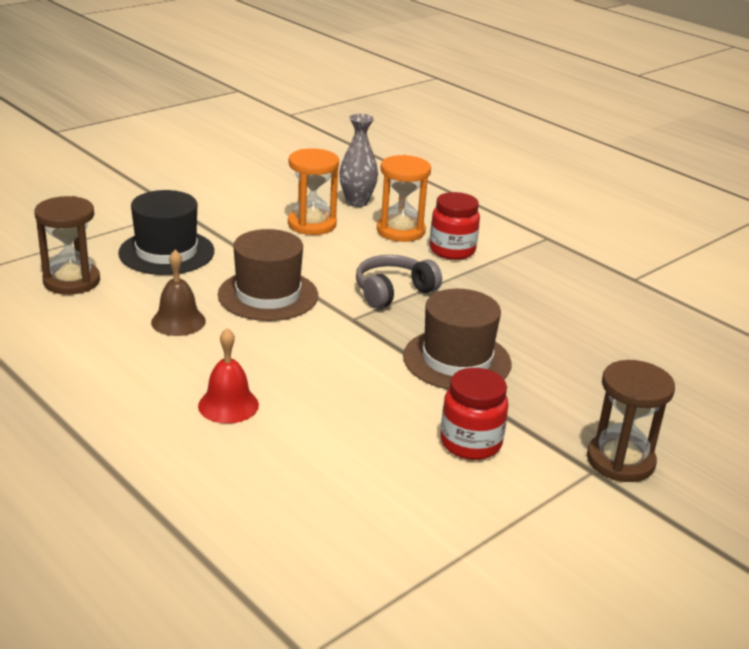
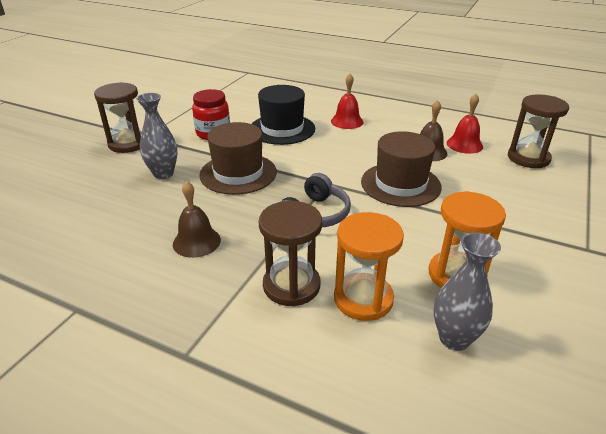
camera: 160 degrees right, 5 degrees up
black hat [118,190,214,275] -> black hat moved to [252,85,315,145]
red jar [430,192,480,260] -> brown hourglass [259,201,322,306]
none -> grey vase [136,93,178,179]
none -> brown bell [173,181,221,258]
none -> red bell [447,94,483,154]

